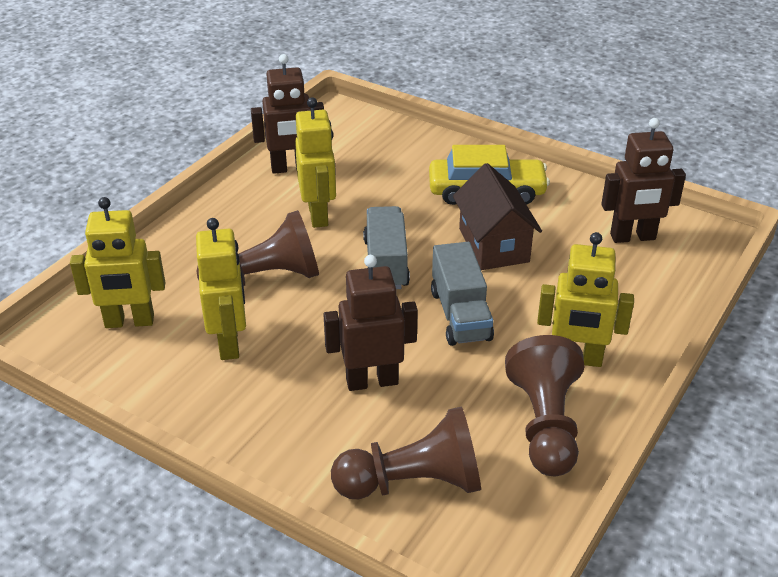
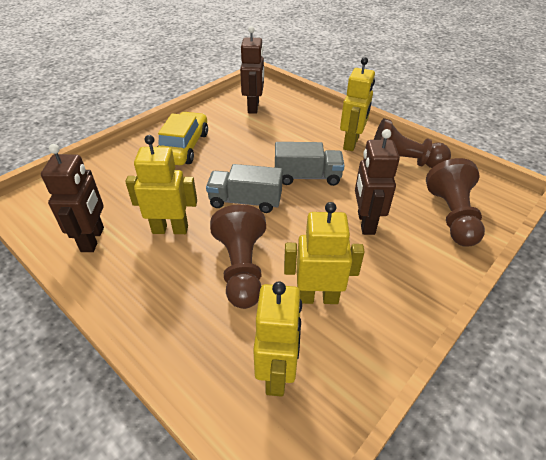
camera: 80 degrees left, 5 degrees up
brown house [453,163,542,270] -> none

